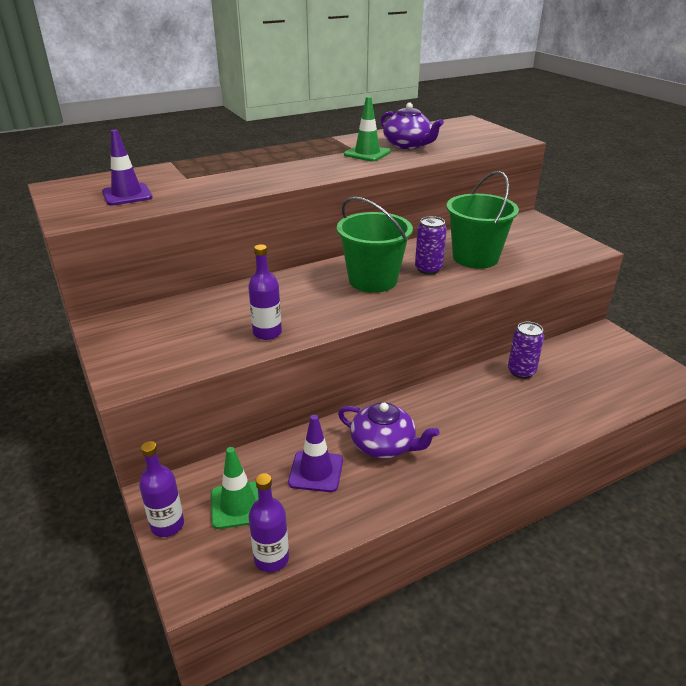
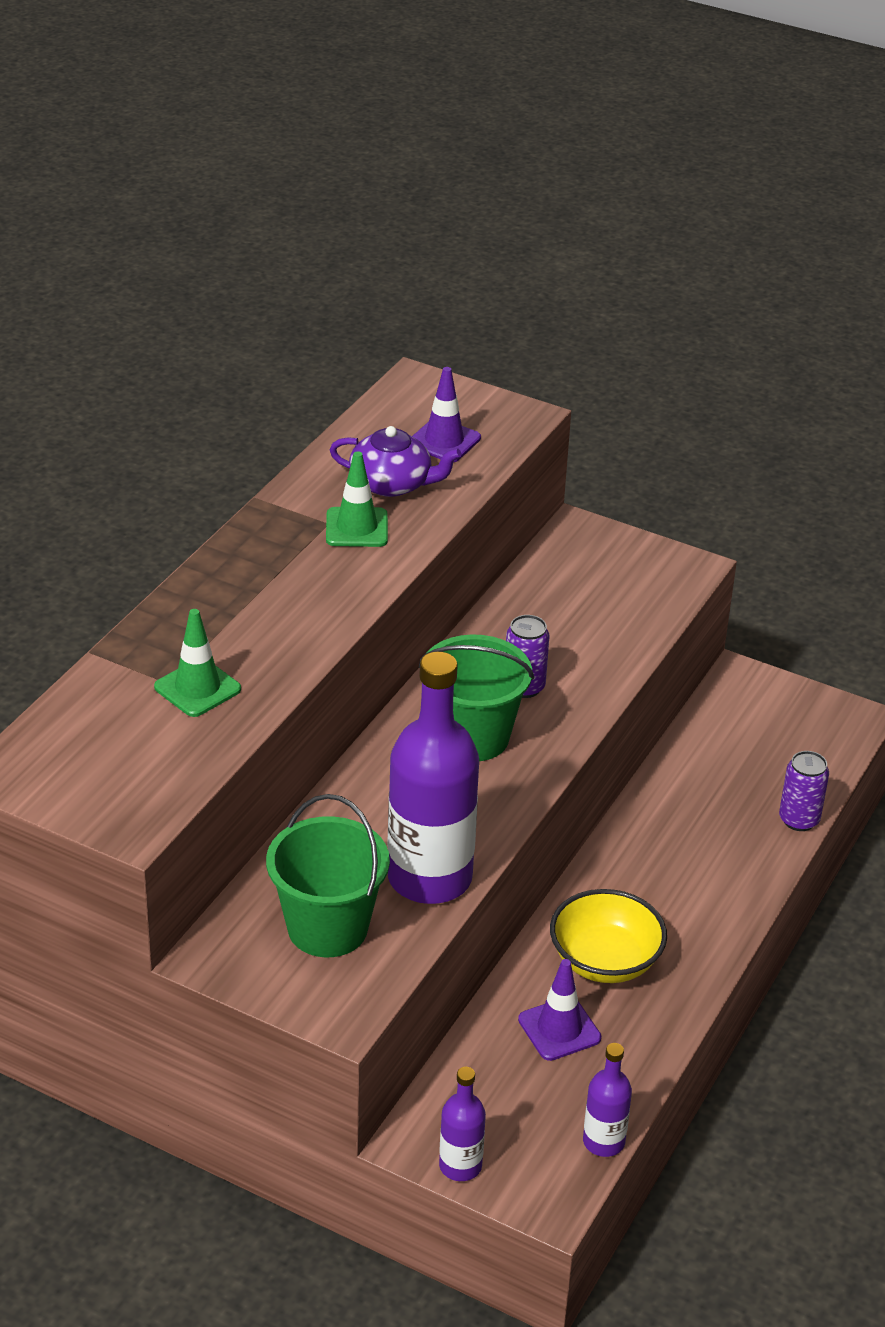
camera: 35 degrees left, 5 degrees up
purple traffic cone [102,129,153,205] -> purple traffic cone moved to [412,367,481,462]
green traffic cone [211,447,258,529] -> green traffic cone moved to [154,609,241,717]
purple bottle [248,244,282,340] -> purple bottle [387,652,479,904], size x2.08
purple teapot [338,402,439,459] -> yellow bowl [550,889,667,983]
green bucket [447,171,519,269] -> green bucket moved to [266,794,390,957]
purple can [508,322,544,379] -> purple can moved to [779,751,829,831]

